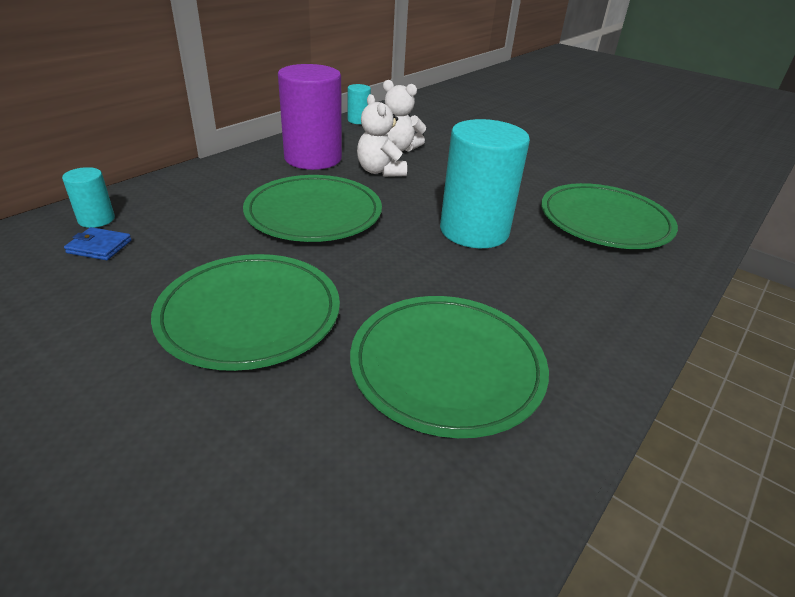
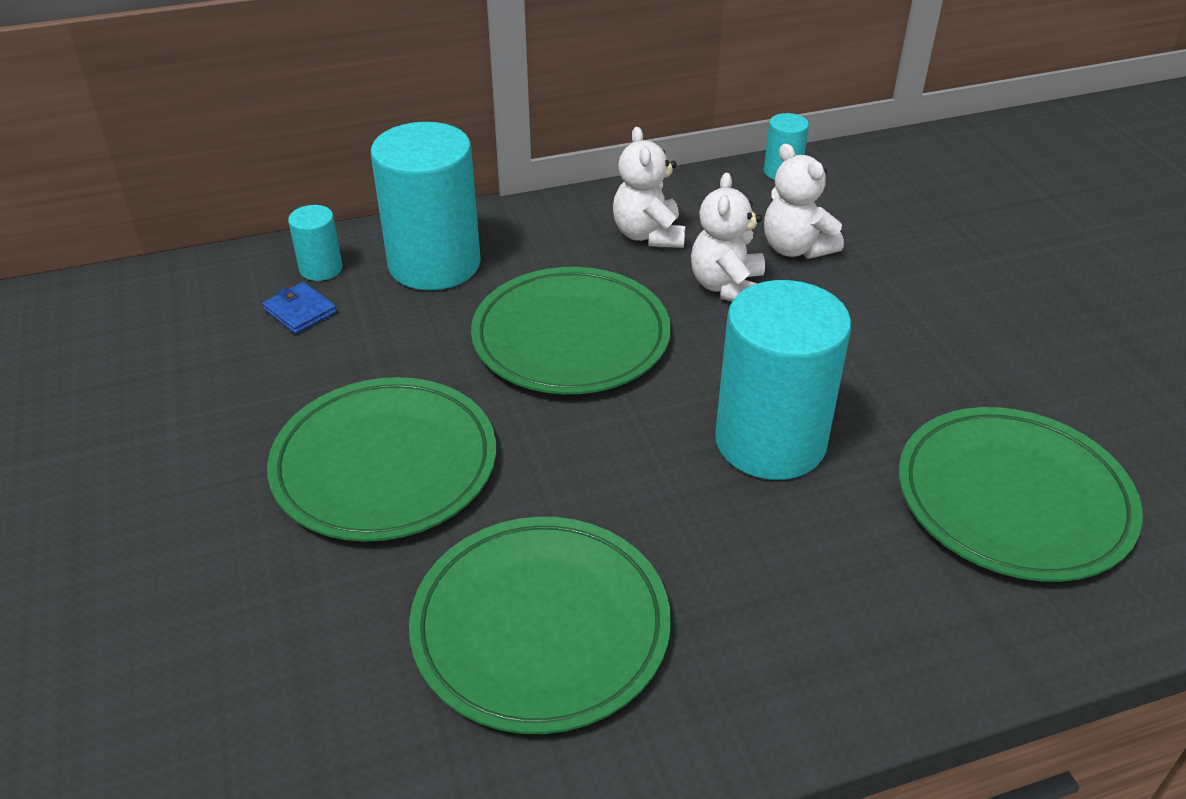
camera: 35 degrees right, 5 degrees up
purple cylinder [278,64,342,170] -> white teddy bear [613,127,685,248]
none -> turquoise cylinder [371,122,481,290]

